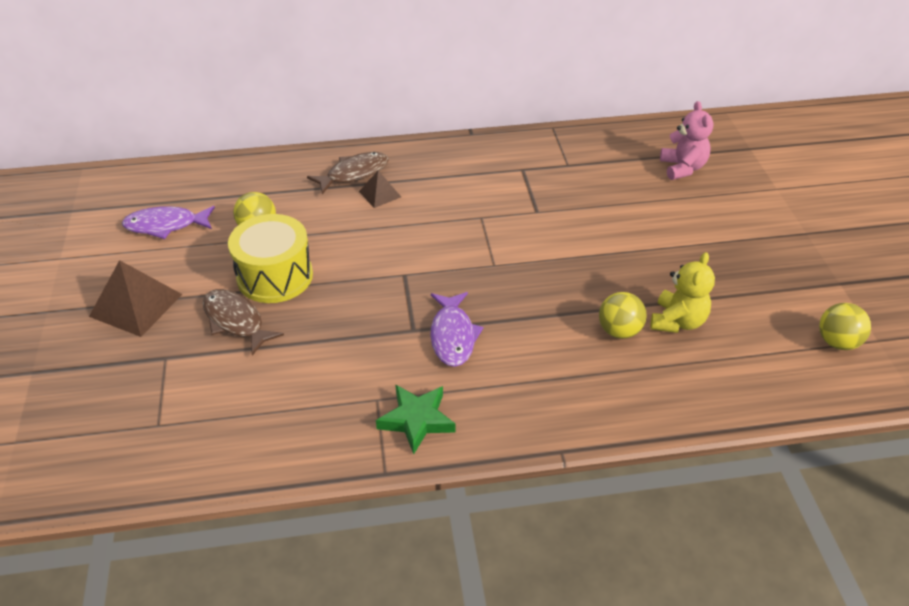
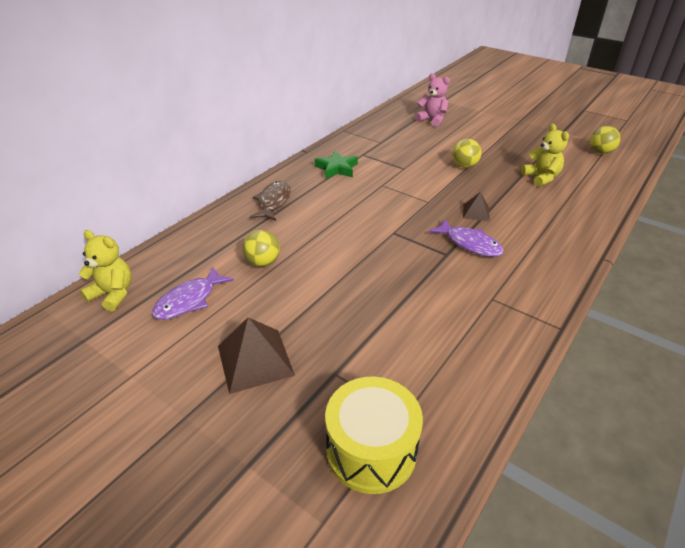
camera: 45 degrees left, 5 degrees down
brown fish [203,289,284,356] -> none
yellow drum [228,214,313,303] -> yellow drum moved to [325,377,423,494]
brown pyramid [359,170,401,208] -> brown pyramid moved to [463,192,489,221]
green star [376,384,455,454] -> green star moved to [315,151,358,179]
yellow ball [599,292,647,339] -> yellow ball moved to [452,139,481,168]
none -> yellow teddy bear [79,230,132,311]

